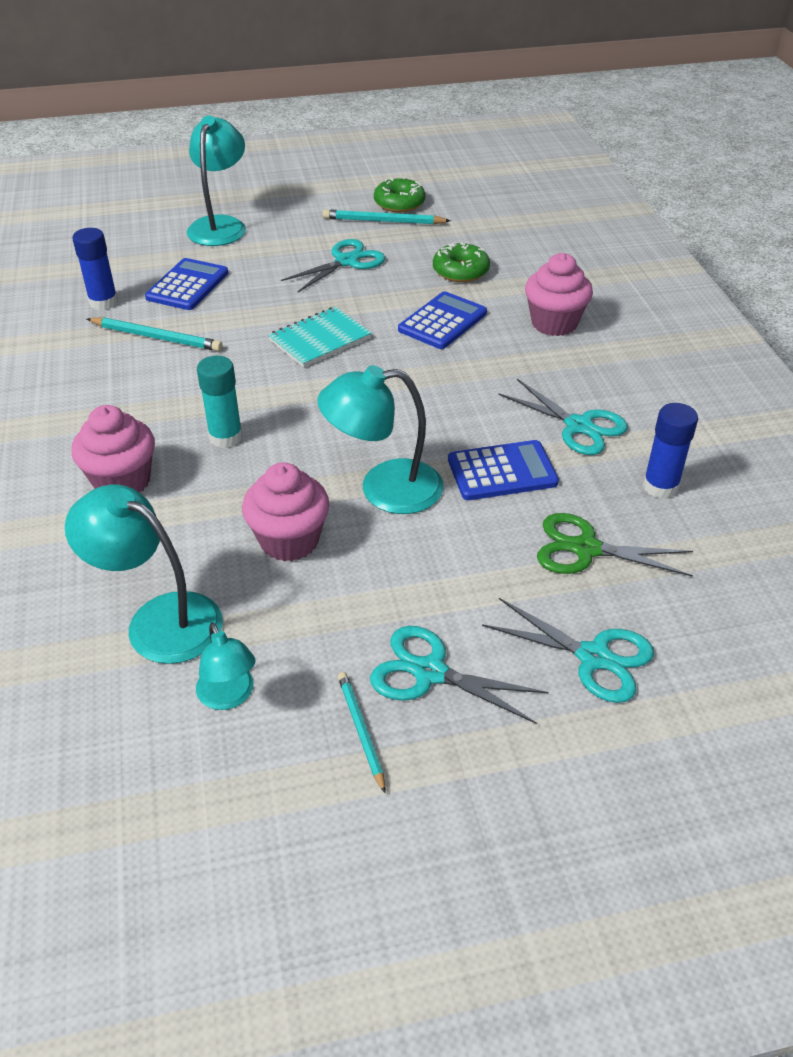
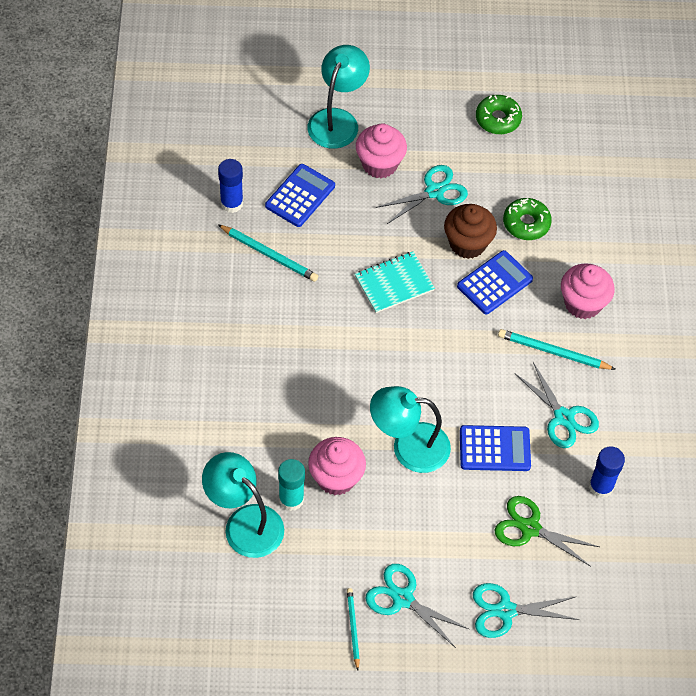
camera: 10 degrees right, 15 degrees up
pink cupcake [71,405,155,492] -> pink cupcake moved to [356,123,407,178]
turquoise lamp [196,622,255,710] -> none
turquoise glue stick [197,356,243,448] -> turquoise glue stick moved to [278,459,305,511]
turquoise pencil [323,209,451,224] -> turquoise pencil moved to [498,329,616,370]
turquoise scissors [482,598,654,703] -> turquoise scissors turned 135 degrees clockwise [473,583,579,638]
none -> brown cupcake [444,204,497,259]

